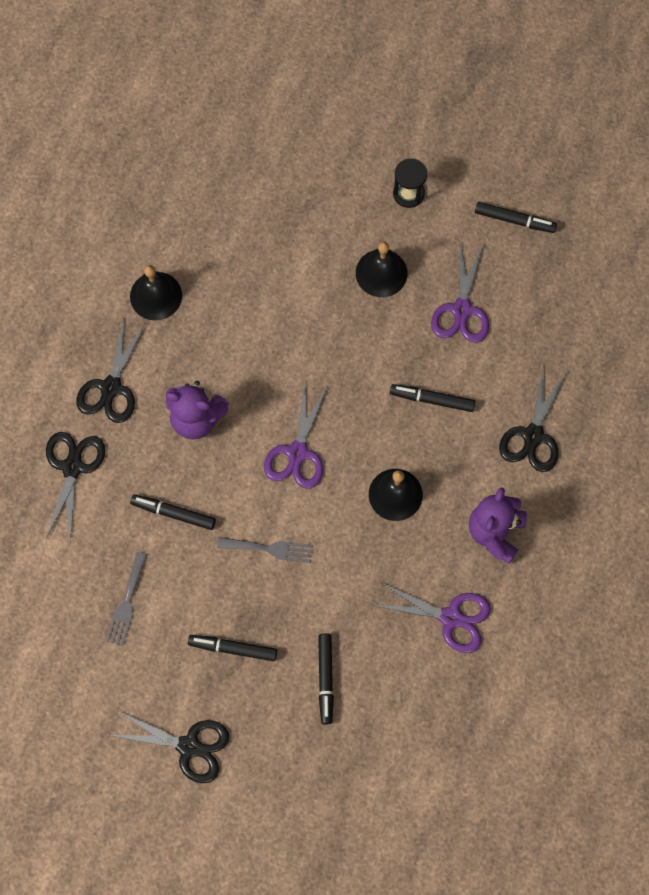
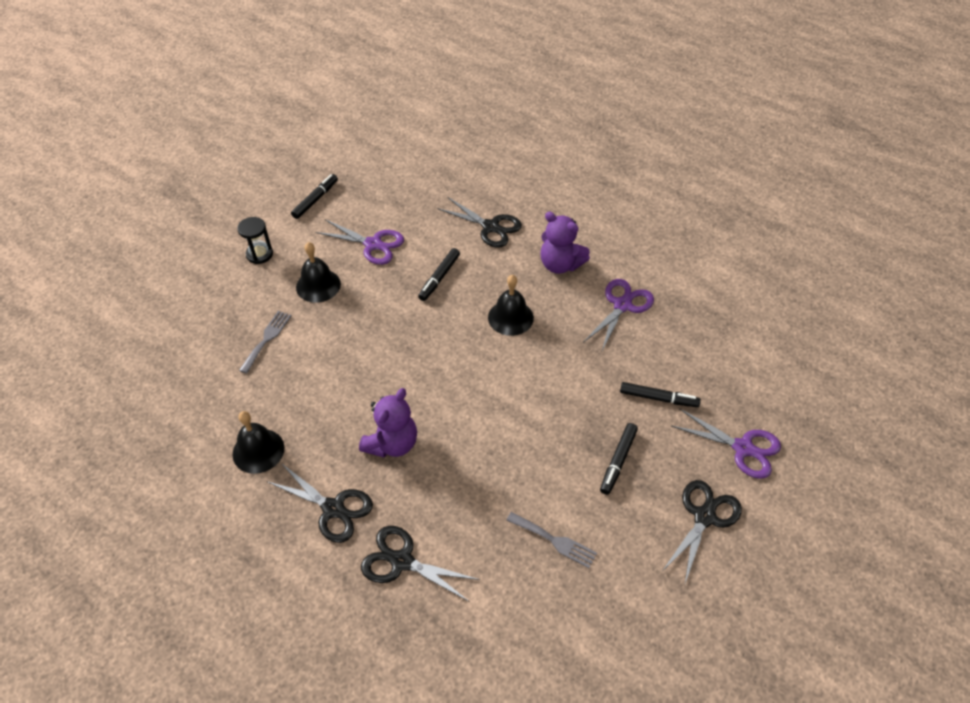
camera: 75 degrees left, 20 degrees down
black marker [130,494,216,530] -> none
grey fork [217,537,313,563] -> grey fork moved to [239,311,292,373]
purple scissors [264,382,328,489] -> purple scissors moved to [672,409,781,479]

